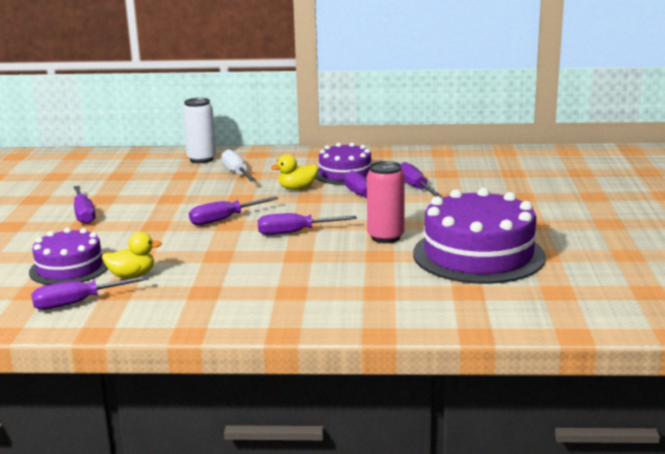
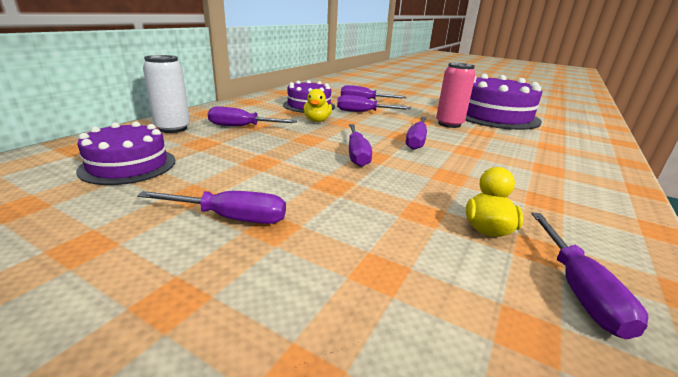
camera: 65 degrees left, 5 degrees up
purple cake [29,228,108,285] -> purple cake moved to [76,121,175,185]
white screwdriver [221,149,256,182] -> purple screwdriver [208,107,297,126]

